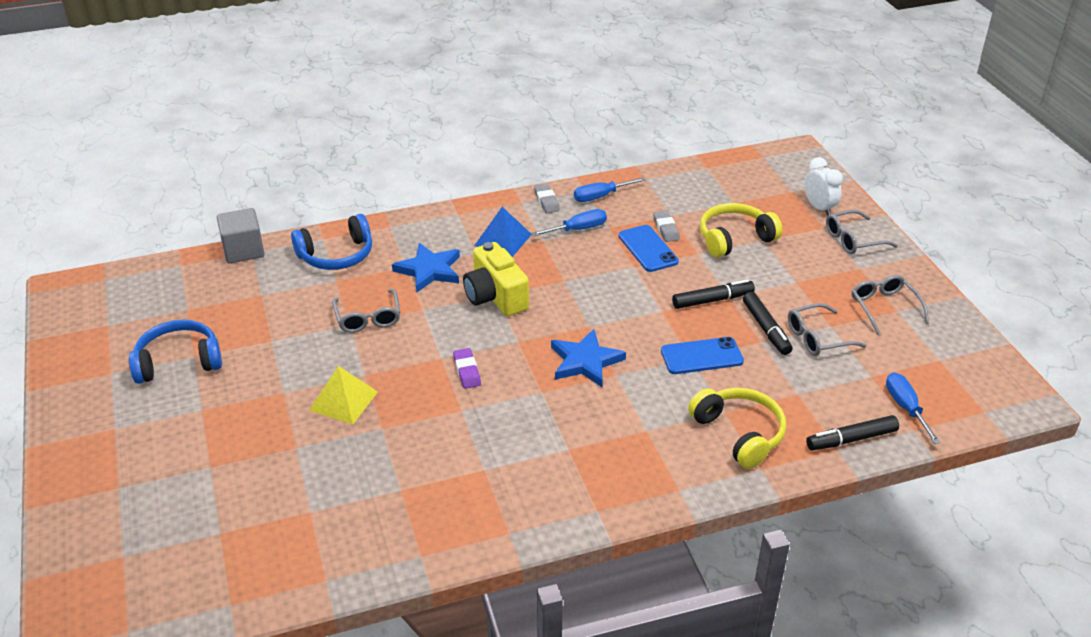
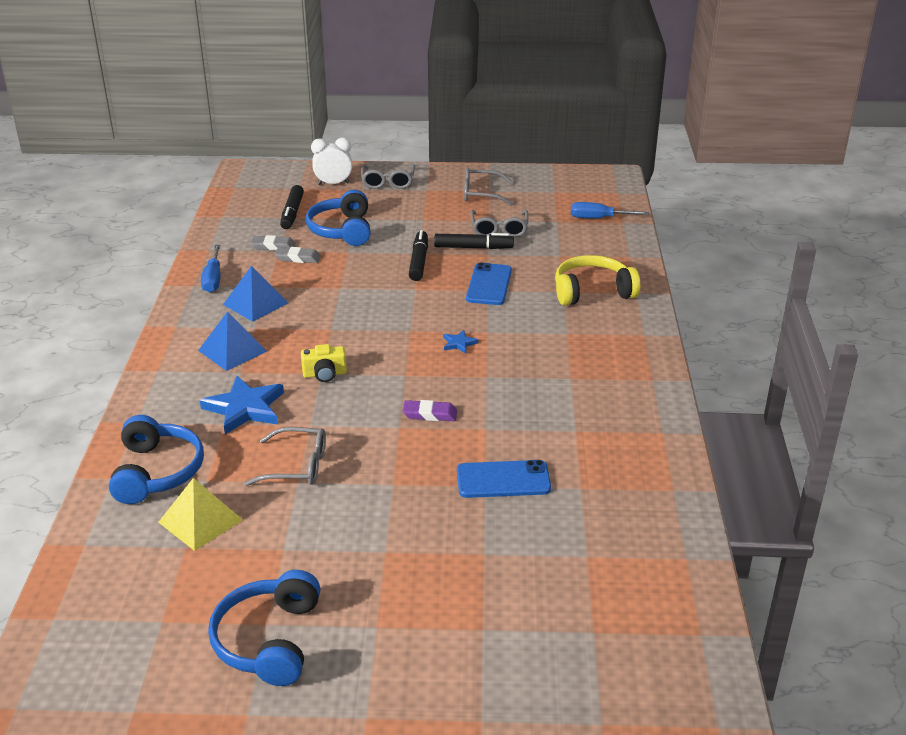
camera: 70 degrees left, 5 degrees down
grey cube [217,208,265,263] -> none
yellow pyramid [309,366,378,424] -> yellow pyramid moved to [158,478,243,551]
yellow camera [463,242,529,316] -> yellow camera [301,344,347,382], size x0.55
blue screwdriver [531,209,607,236] -> blue pyramid [223,266,288,322]
grey eraser [534,184,560,213] -> grey eraser moved to [250,235,296,251]
blue star [551,329,626,387] -> blue star [443,330,478,354], size x0.47
blue phone [618,225,679,272] -> blue phone moved to [457,460,551,498]
yellow headphones [700,203,782,258] -> blue headphones [305,189,371,246]
black marker [806,415,899,450] -> black marker moved to [280,185,304,229]

